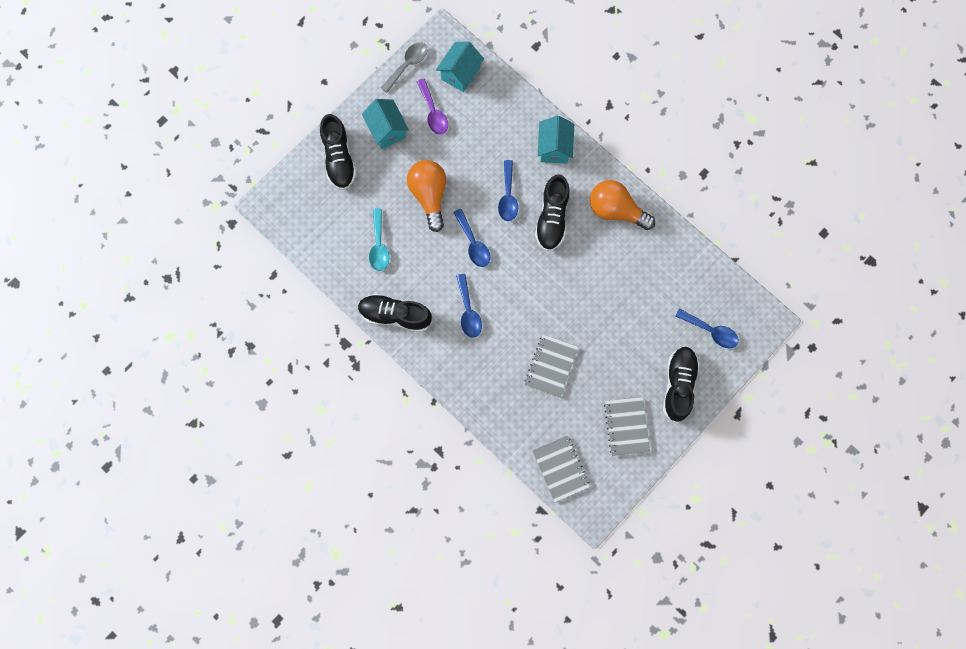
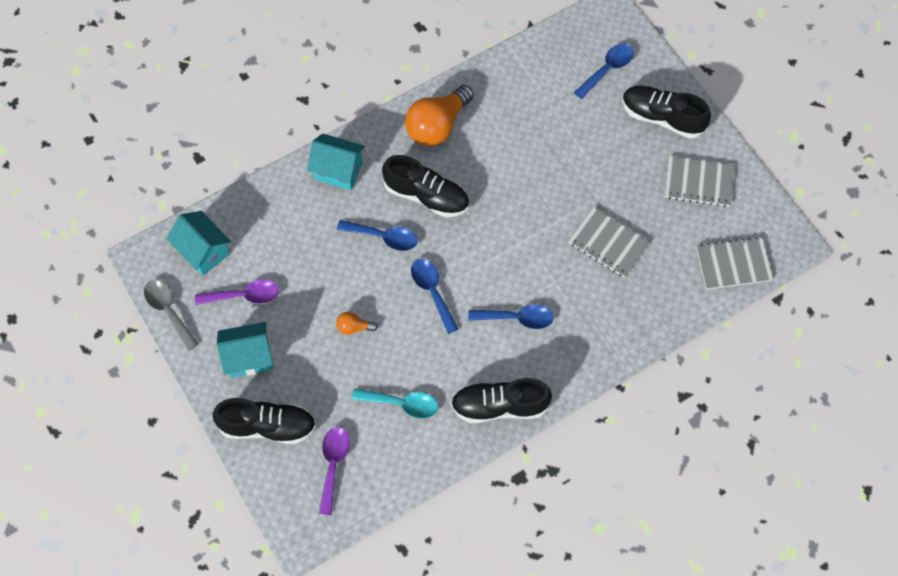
camera: 75 degrees left, 10 degrees down
black shoe [358,294,432,332] -> black shoe turned 60 degrees clockwise [451,378,552,423]
orange light bulb [407,160,446,232] -> orange light bulb [336,312,378,335], size x0.45
blue spoon [453,209,490,267] -> blue spoon turned 105 degrees counterclockwise [411,258,458,334]
none -> purple spoon [319,427,350,515]

